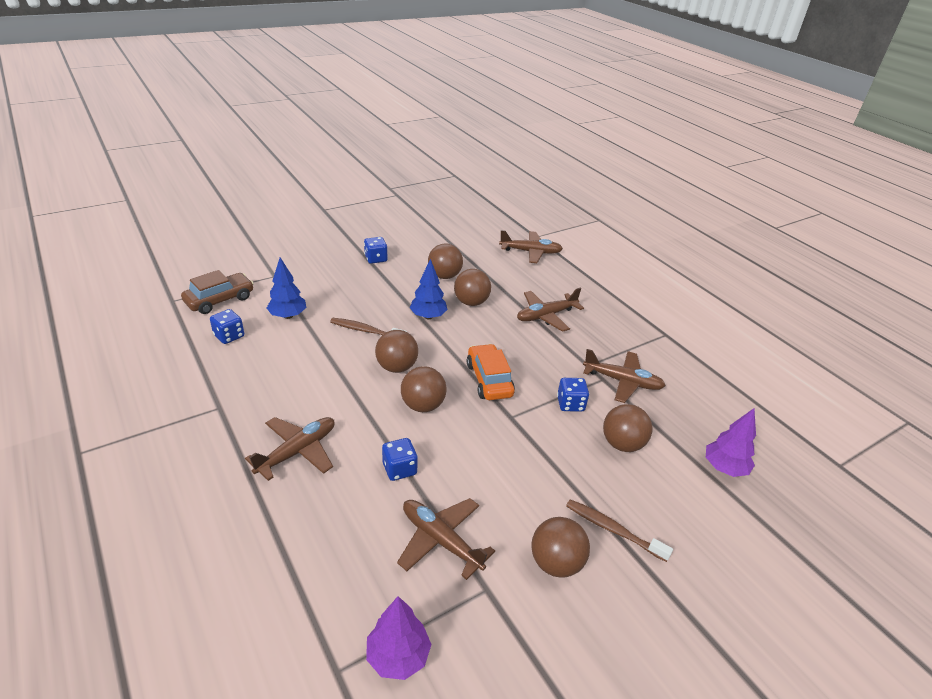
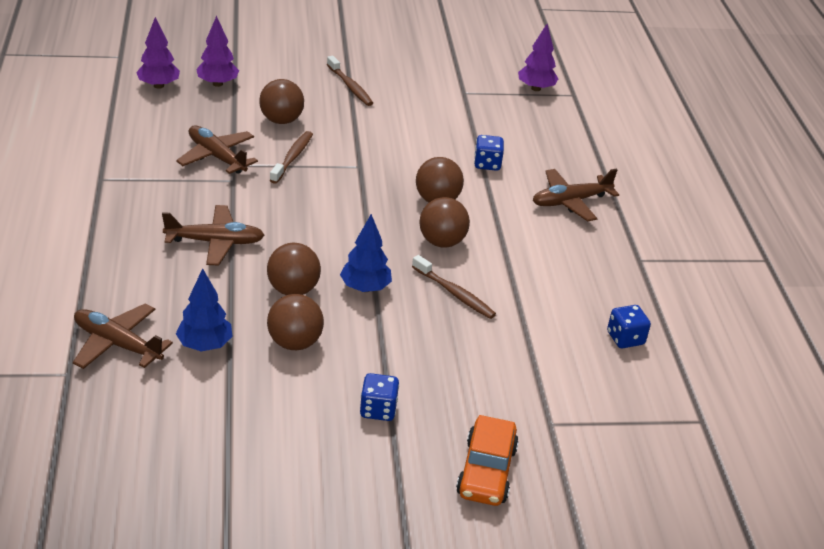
camera: 155 degrees left, 0 degrees up
brown car [181,270,254,314] -> none
blue tree [267,257,306,319] -> blue tree moved to [176,268,233,351]
brown plane [397,498,495,580] -> none
orange car [467,344,515,400] -> orange car moved to [456,415,519,506]
brown ball [531,517,590,578] -> none
blue dice [557,378,589,412] -> brown toothbrush [270,131,313,184]
none -> purple tree [136,17,180,89]

